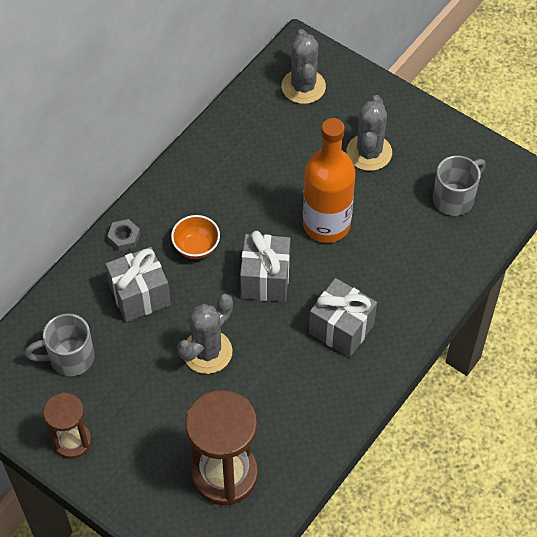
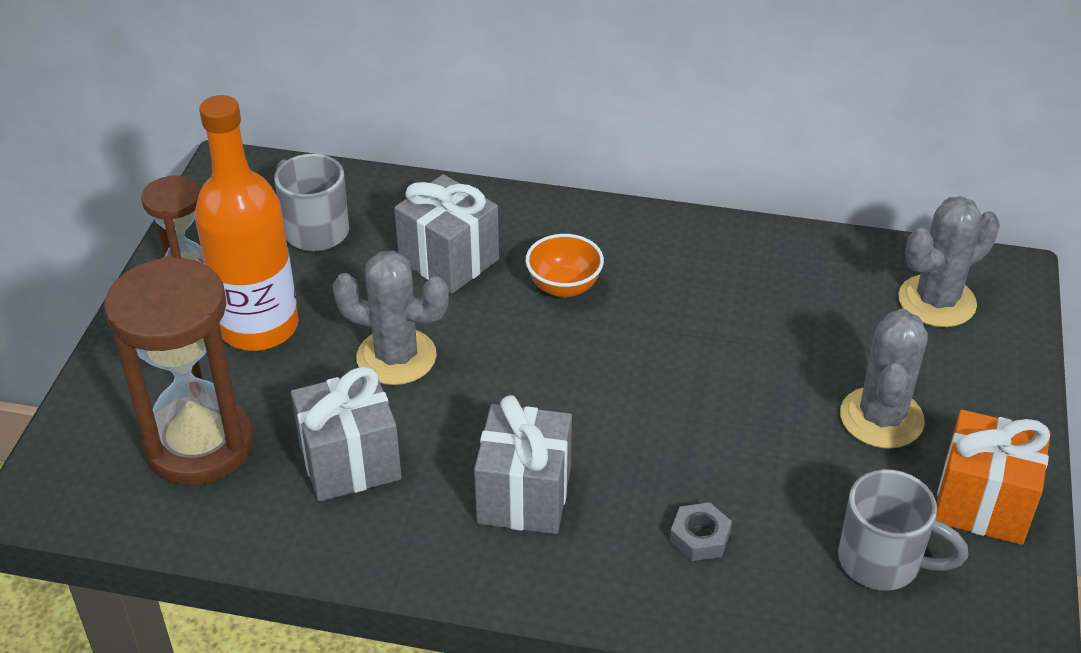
camera: 65 degrees right, 15 degrees down
grey nut [107,219,140,251] -> grey nut moved to [670,502,732,561]
grey gift [240,231,290,302] -> grey gift moved to [291,367,402,502]
orange bottle [303,118,356,243] -> orange bottle moved to [195,95,299,351]
grey cactus [346,95,392,171] -> grey cactus turned 60 degrees counterclockwise [840,309,928,449]
none -> orange gift [935,410,1051,545]

